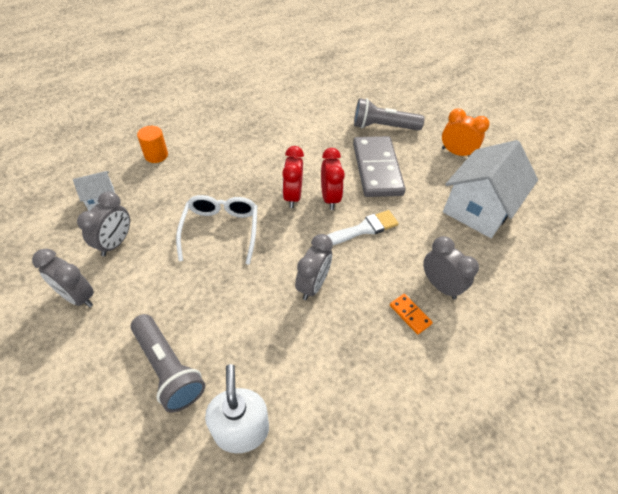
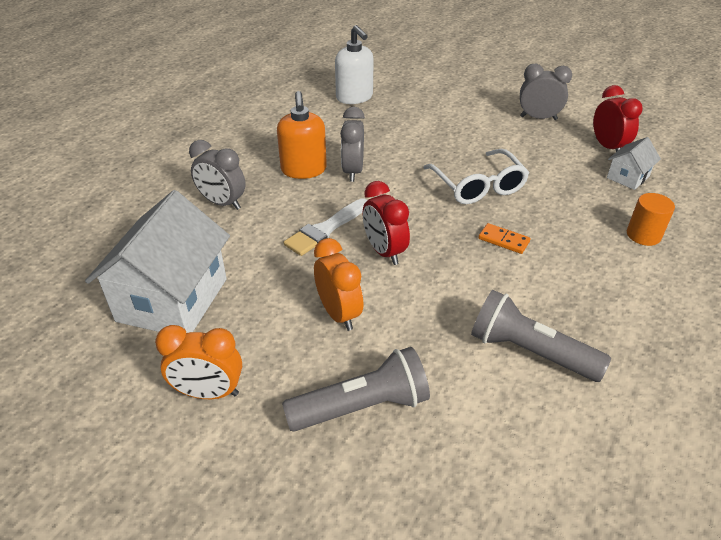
camera: 160 degrees right, 10 degrees down
grey clock [77,191,130,256] -> none
grey flashlight [131,314,206,412] -> grey flashlight moved to [471,290,611,382]
red clock [282,146,304,208] -> red clock moved to [593,85,643,152]
grey domino [353,136,406,197] -> orange clock [314,238,364,331]
orange domino [390,294,433,335] -> orange domino moved to [478,223,530,254]
none -> orange soap dispenser [277,91,327,179]

